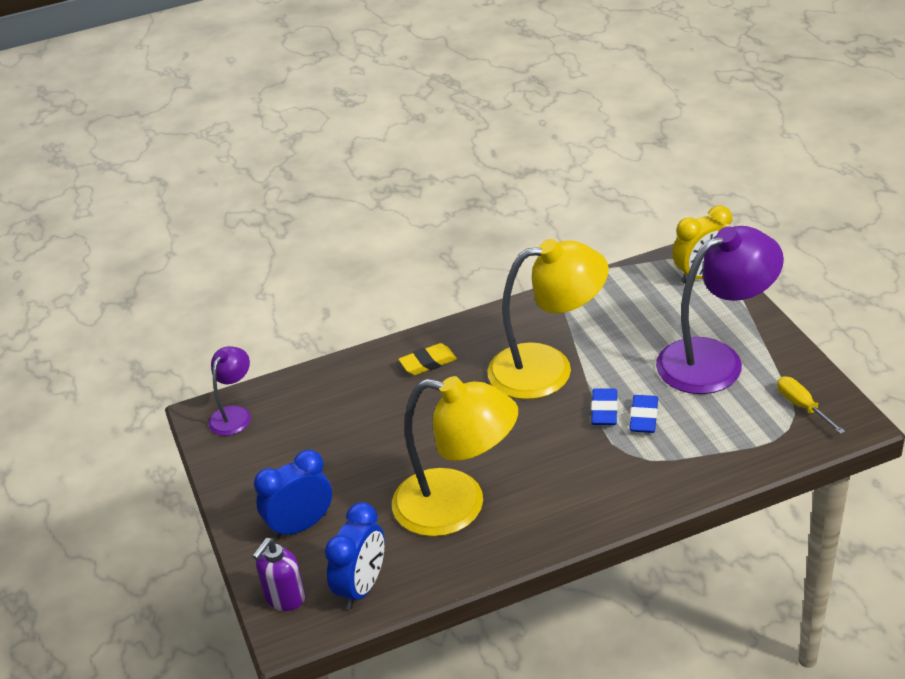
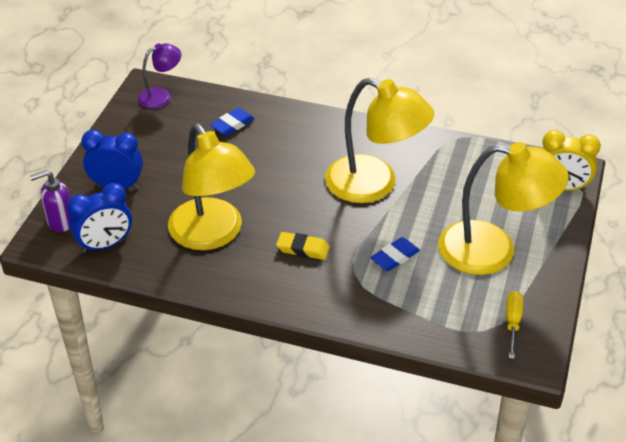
camera: 35 degrees right, 5 degrees up
yellow eraser [398,343,457,375] -> yellow eraser moved to [276,232,330,260]
blue eraser [591,388,618,425] -> blue eraser moved to [210,108,255,136]
purple lamp [656,226,784,394] -> yellow lamp [439,142,569,275]

